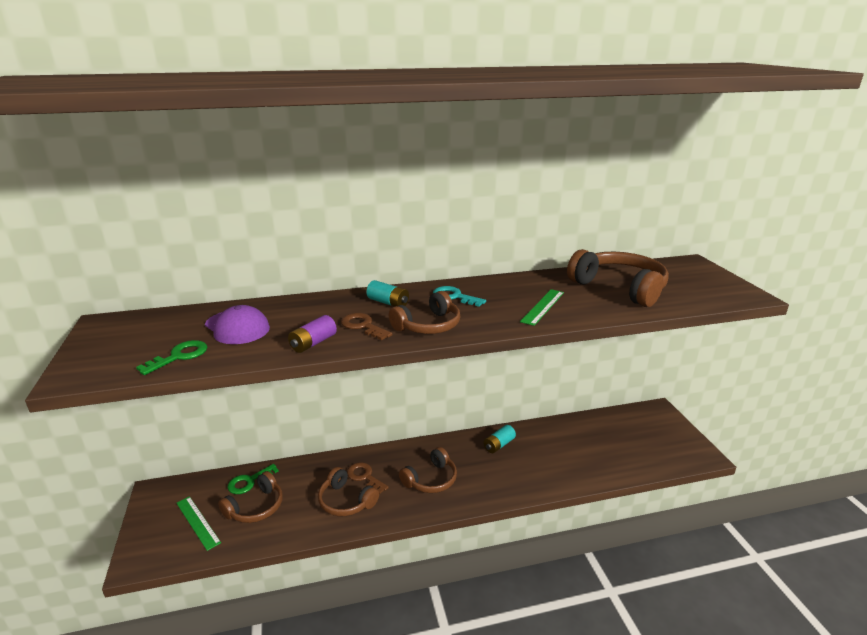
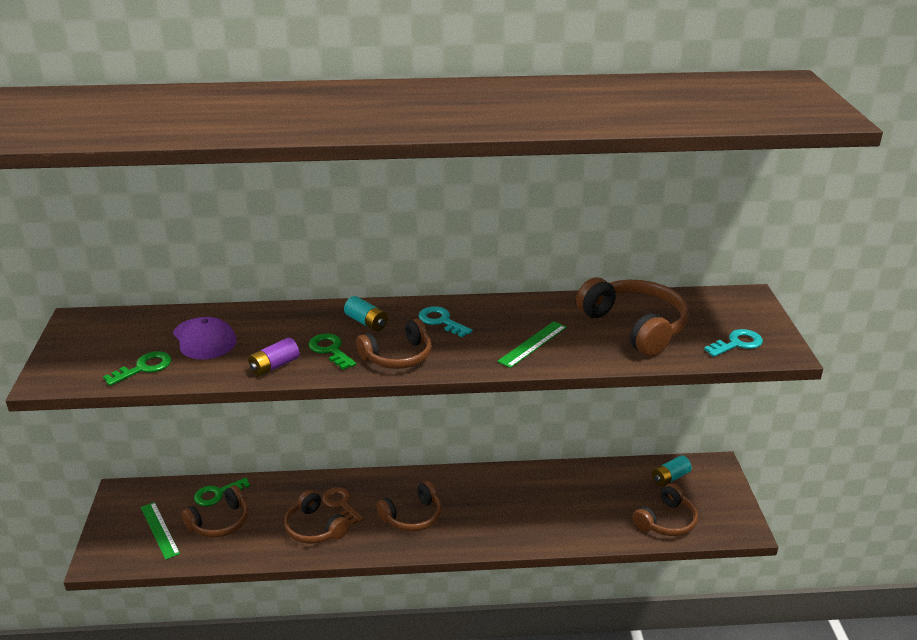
camera: 10 degrees right, 5 degrees up
brown key [341,313,393,340] -> green key [309,333,356,370]
turquoise battery [484,425,516,453] -> turquoise battery moved to [652,455,692,486]
none -> brown headphones [632,483,698,536]
none -> turquoise key [704,329,763,357]

